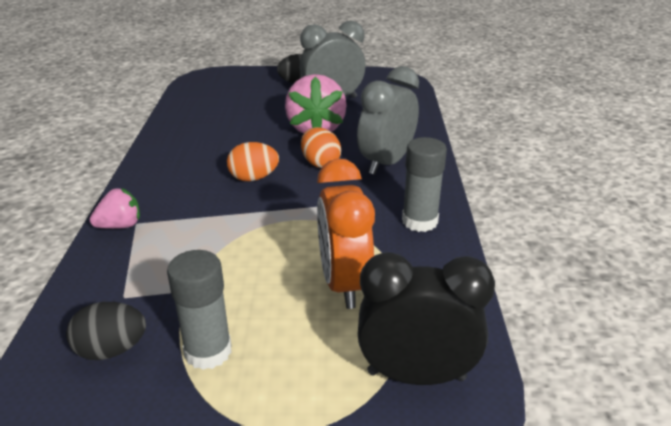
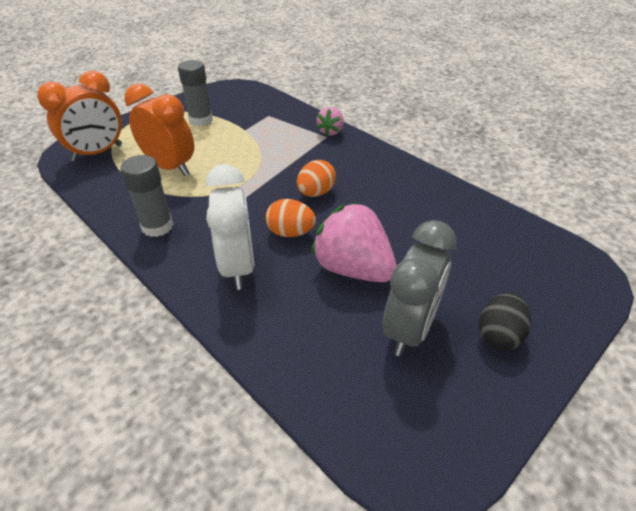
camera: 135 degrees right, 10 degrees up
black egg [66,302,146,360] -> none
grey clock [357,66,419,175] -> white clock [206,164,255,290]
black clock [358,252,495,385] -> orange clock [37,71,122,162]

